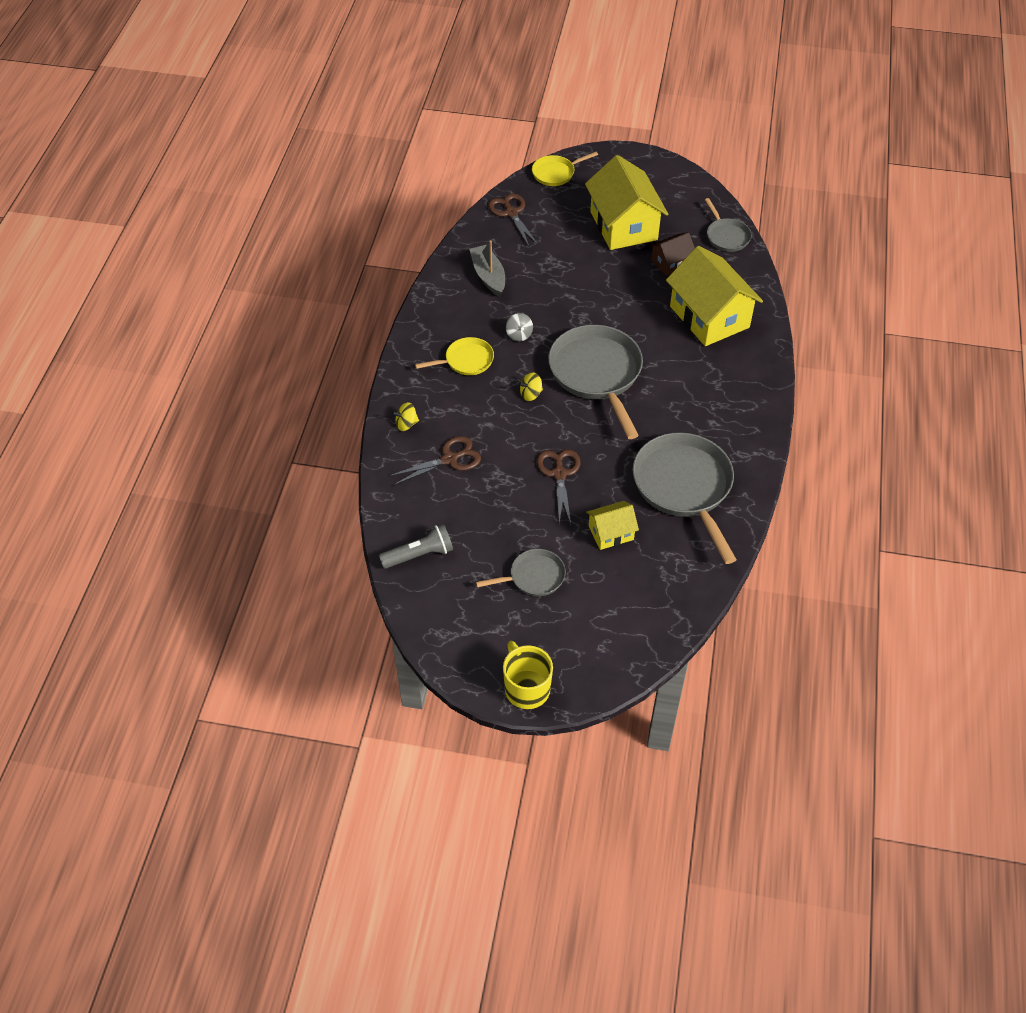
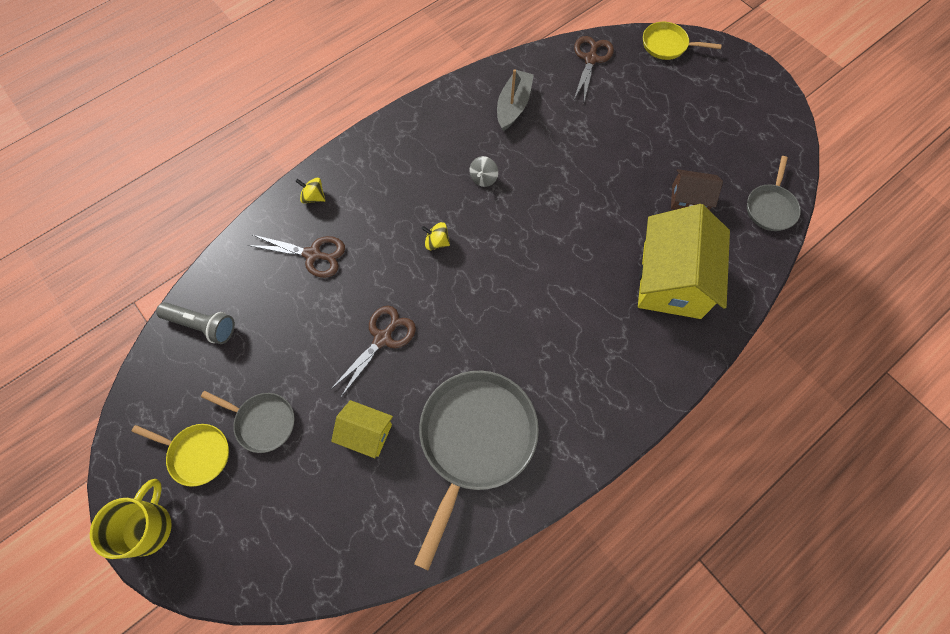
camera: 40 degrees right, 15 degrees up
yellow pan [415,337,494,375] -> yellow pan moved to [132,424,229,487]
grey pan [548,325,643,439] -> none
yellow house [585,155,668,250] -> none

